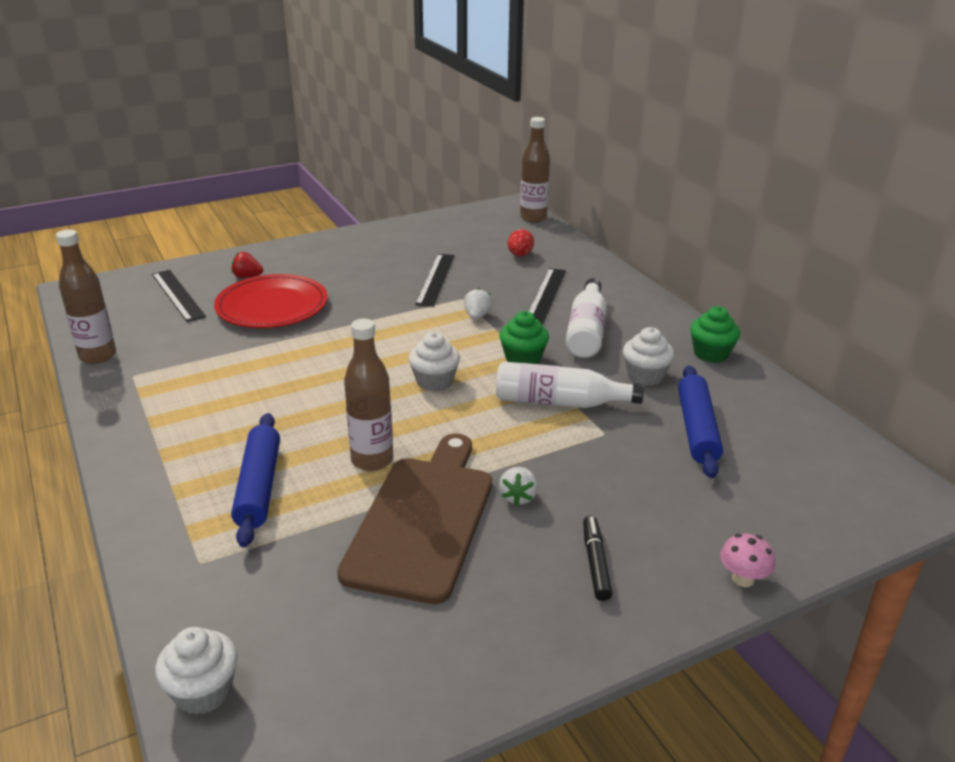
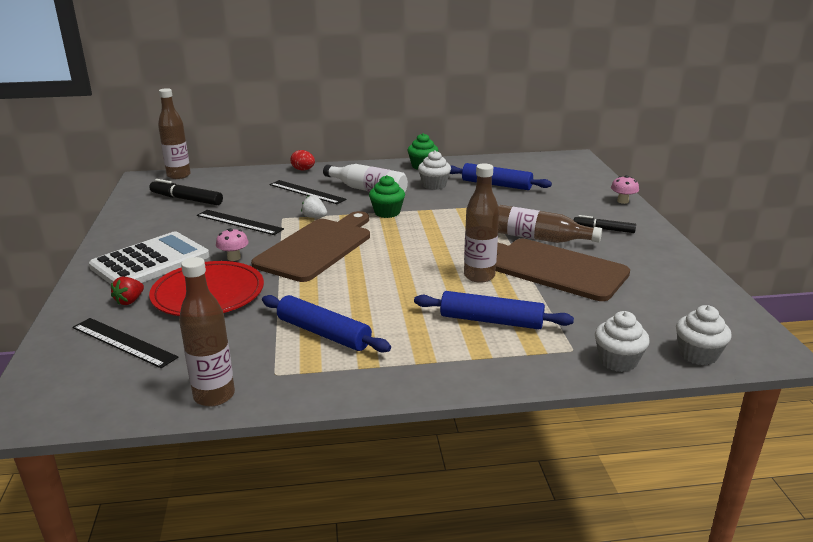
camera: 70 degrees left, 5 degrees down
black ruler [152,270,206,322] -> black ruler turned 45 degrees clockwise [72,318,178,368]
white cupcake [408,332,460,391] -> white cupcake moved to [595,311,650,372]
white bottle [496,361,644,408] -> none
white strawberry [499,467,538,506] -> brown bottle [498,205,602,243]
red egg [508,229,534,256] -> red egg moved to [291,150,315,171]
none -> white calculator [89,231,209,284]
none -> black marker [149,179,223,205]
none -> pink mushroom [216,228,249,261]
none -> brown cutting board [251,211,370,282]
none -> blue rolling pin [262,295,391,353]

